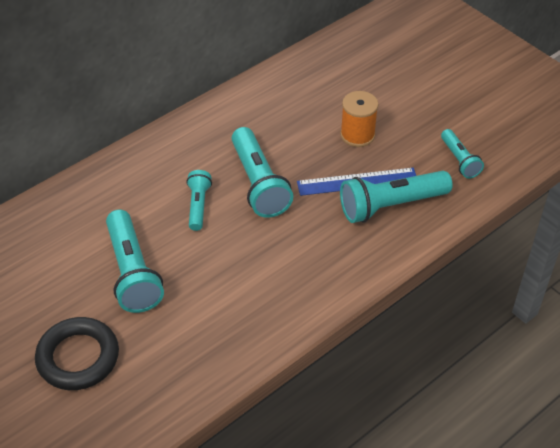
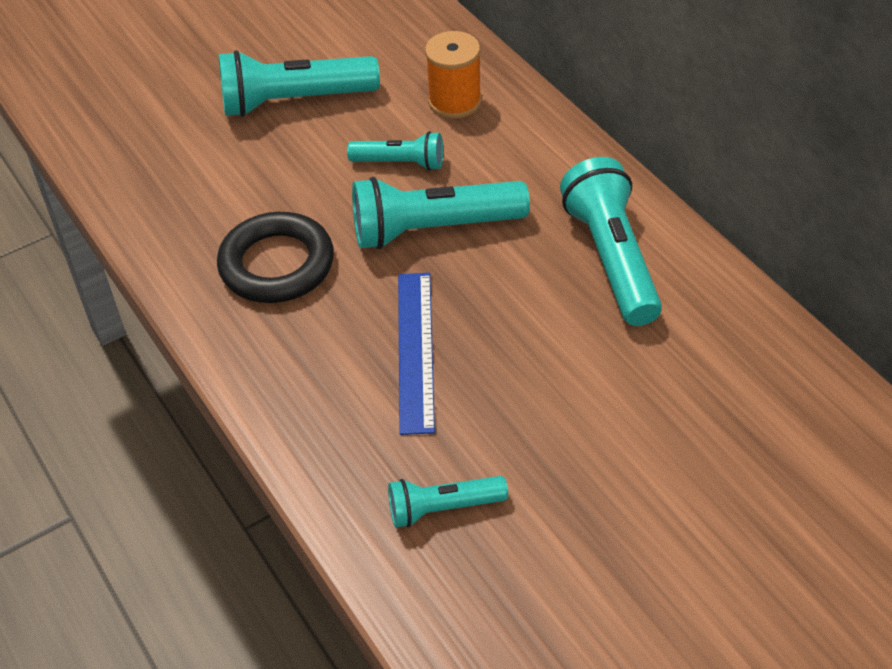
camera: 100 degrees right, 0 degrees up
black ring [35,317,119,390] -> black ring moved to [217,212,334,303]
orange spool [340,91,378,147] -> orange spool moved to [425,31,482,119]
turquoise flashlight [340,171,453,223] -> turquoise flashlight moved to [560,157,662,326]

